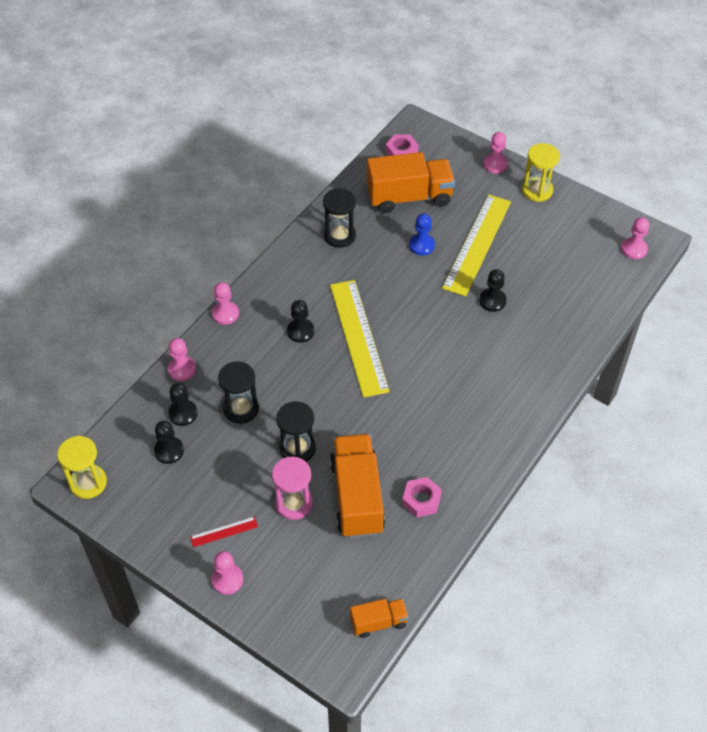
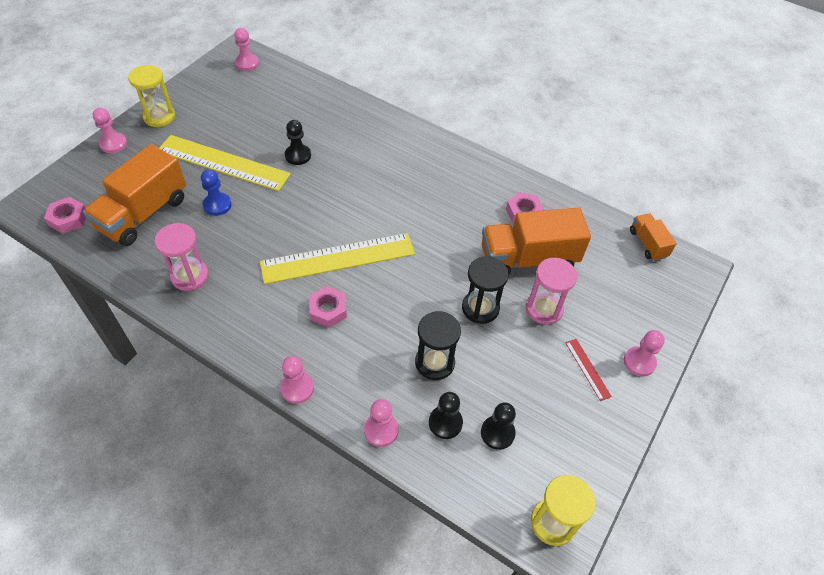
camera: 95 degrees left, 0 degrees up
black pawn [287,300,314,343] -> pink nut [309,286,347,328]
black hourglass [323,188,356,248] -> pink hourglass [154,223,209,291]
orange truck [367,152,455,213] -> orange truck turned 135 degrees counterclockwise [83,144,186,246]

